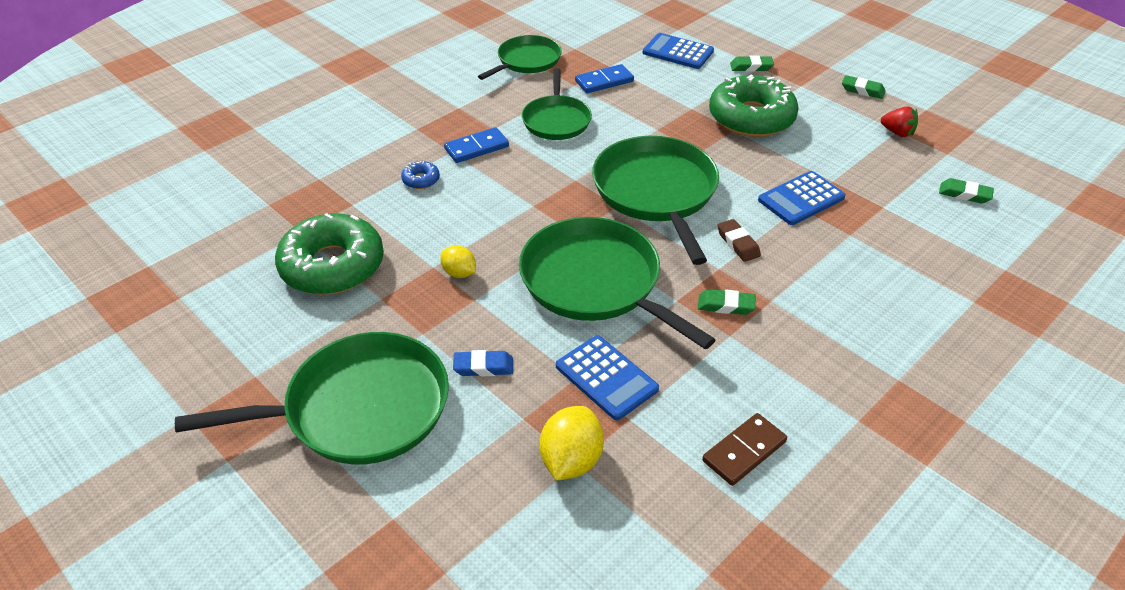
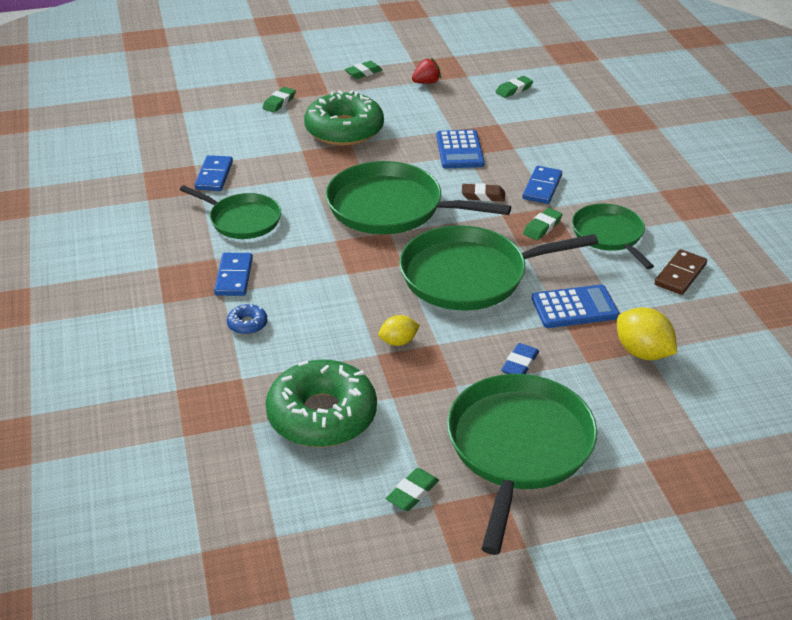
camera: 60 degrees left, 5 degrees down
green pan [478,35,562,80] -> green pan moved to [572,203,654,269]
blue calculator [643,33,714,69] -> none
brown domino [702,413,787,486] -> brown domino turned 45 degrees clockwise [654,249,707,295]
none -> green eraser [386,468,439,511]
none -> blue domino [522,166,562,204]

